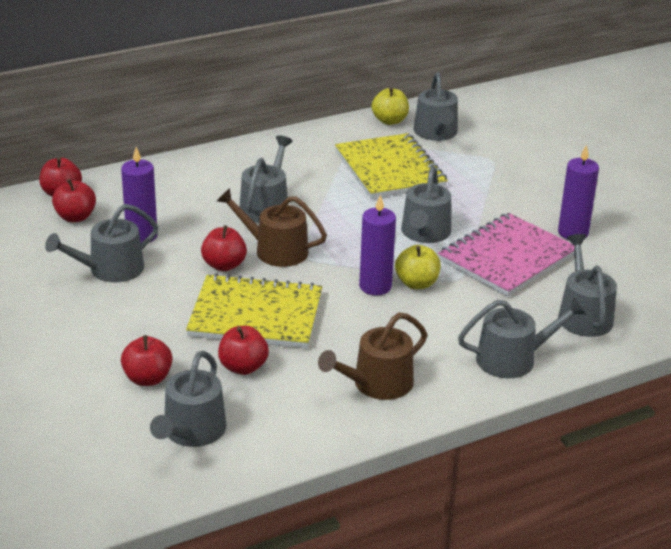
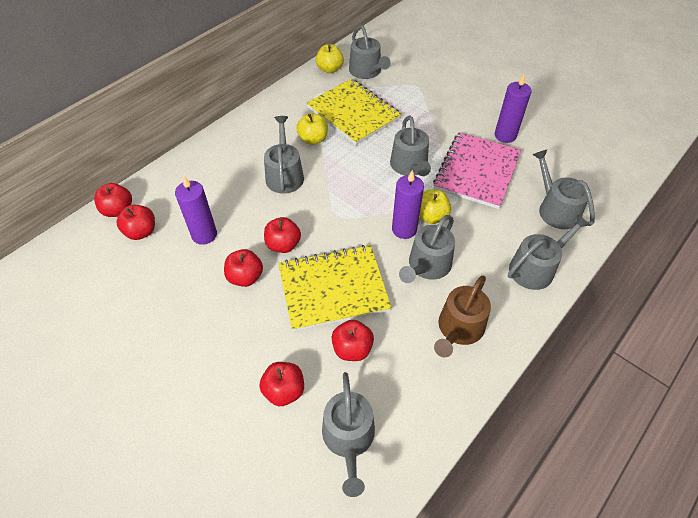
camera: 20 degrees left, 20 degrees up
grey watering can [45,204,158,282] -> grey watering can moved to [399,215,455,283]
brown watering can [217,188,327,267] -> none
none -> red apple [224,249,263,287]
none -> yellow apple [296,113,328,145]

